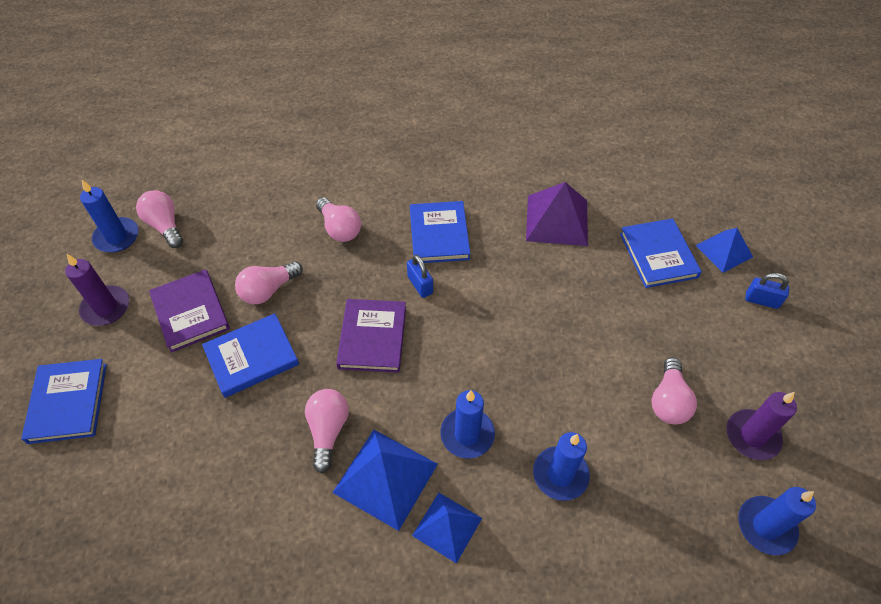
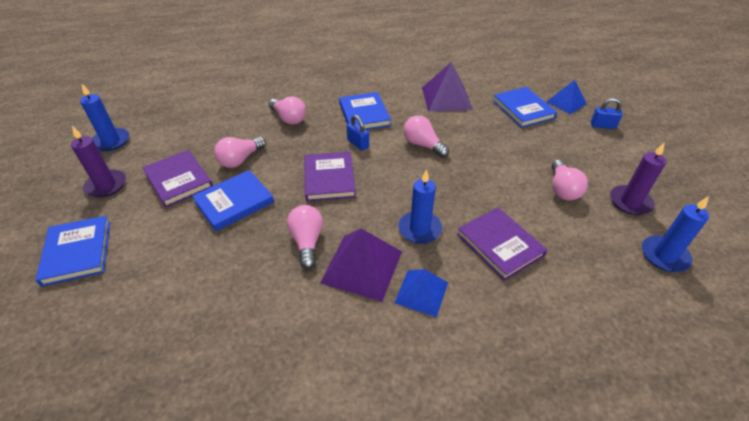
camera: 10 degrees left, 10 degrees down
pink light bulb [136,190,183,248] -> pink light bulb moved to [403,115,449,158]
blue pyramid [332,430,438,531] -> purple pyramid [320,228,402,302]
blue candle [533,432,590,501] -> purple book [457,207,547,281]

